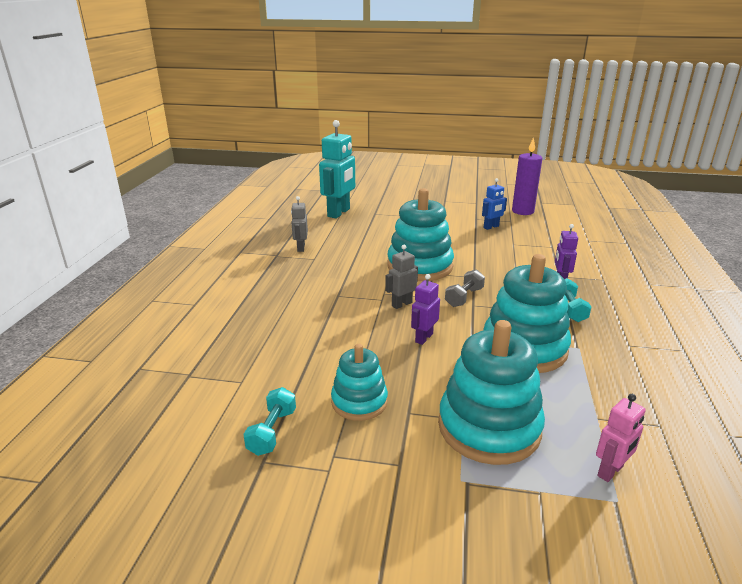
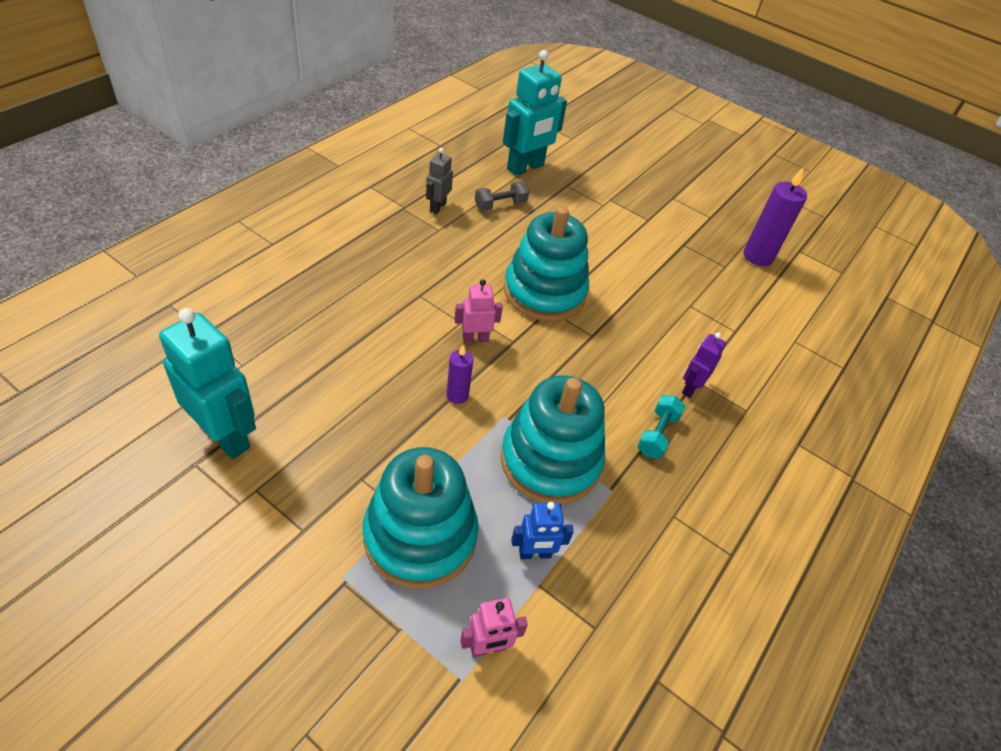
camera: 20 degrees right, 20 degrees up
turquoise dumbbell [243,387,296,456] -> turquoise robot [159,308,256,459]
turquoise stacking toy [331,344,388,421] -> none
grey robot [385,245,418,309] -> pink robot [455,279,503,343]
purple robot [411,274,440,345] -> purple candle [446,345,473,404]
grey dumbbell [445,269,485,307] -> grey dumbbell moved to [475,181,529,211]
blue robot [482,178,507,230] -> blue robot moved to [511,502,574,559]

